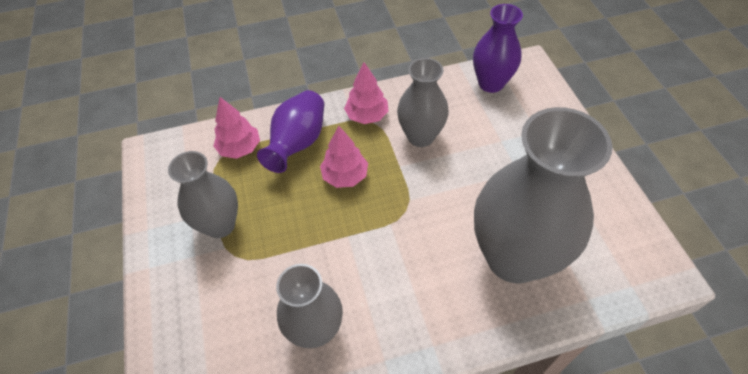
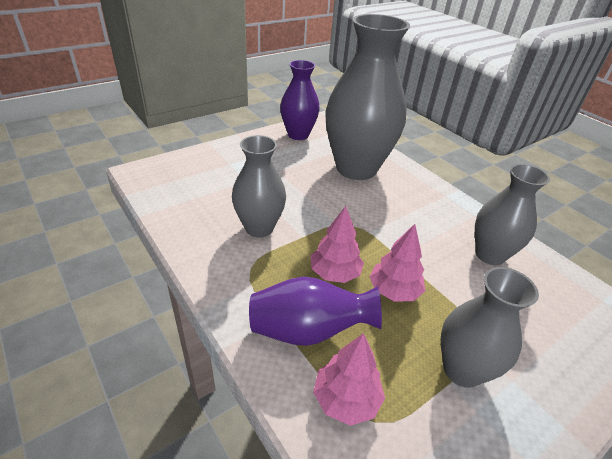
camera: 115 degrees left, 15 degrees down
pink tree [344,62,389,124] -> pink tree moved to [369,224,425,301]
purple vase [473,4,523,93] -> purple vase moved to [280,60,320,140]

